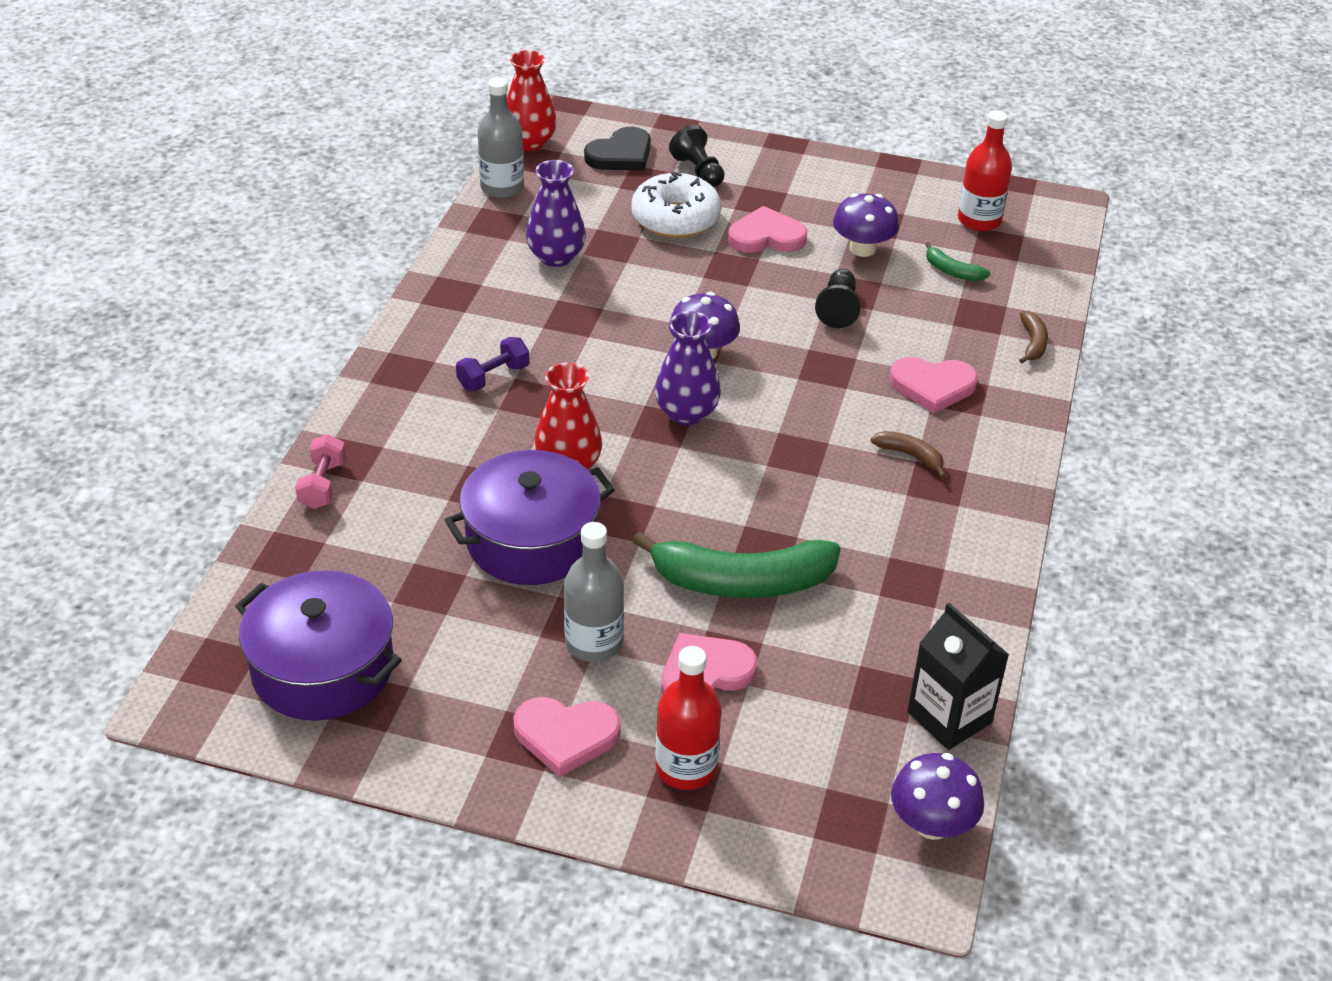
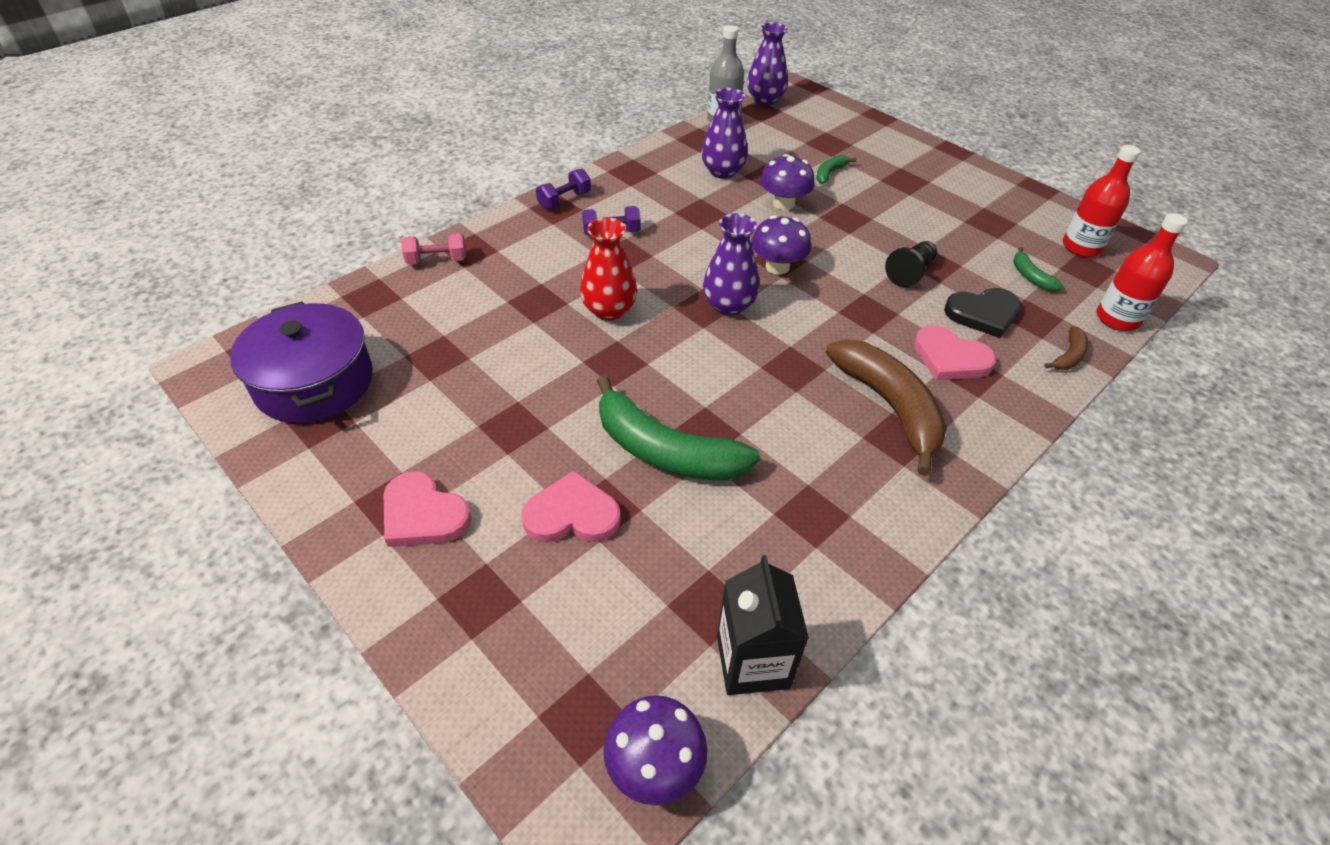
camera: 30 degrees right, 5 degrees up
pink dumbbell [295,434,346,509] -> pink dumbbell turned 45 degrees clockwise [401,233,466,265]
purple pot [445,450,615,585] -> none
red vase [507,50,557,151] -> purple vase [747,22,788,106]
grey bottle [564,522,624,662] -> none
black heart [584,127,651,170] -> black heart moved to [944,288,1021,338]
white donut [631,172,721,238] -> green banana [816,155,856,184]
red bottle [655,646,722,790] -> red bottle moved to [1096,213,1188,331]
black pawn [669,125,725,187] -> none
pink heart [728,206,807,253] -> none
purple mushroom [833,193,899,257] -> purple mushroom moved to [760,154,815,210]
brown banana [871,431,946,478] -> brown banana [826,339,947,476], size x2.22
none -> purple dumbbell [536,169,591,210]

